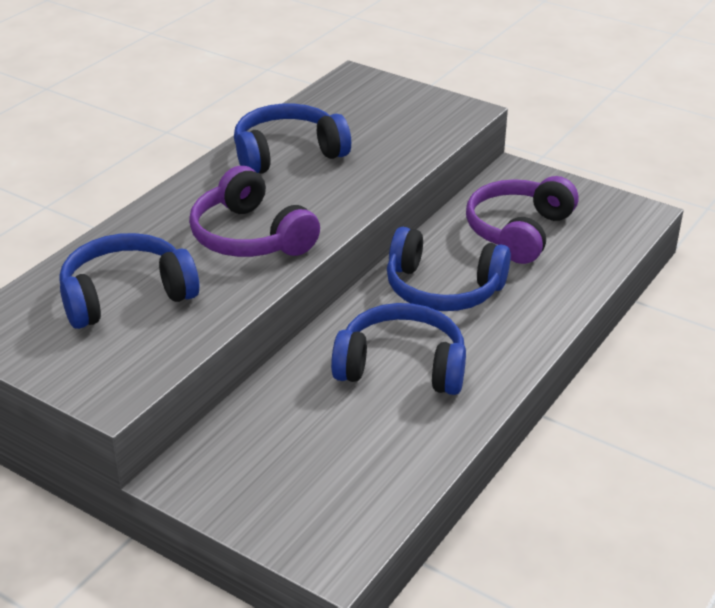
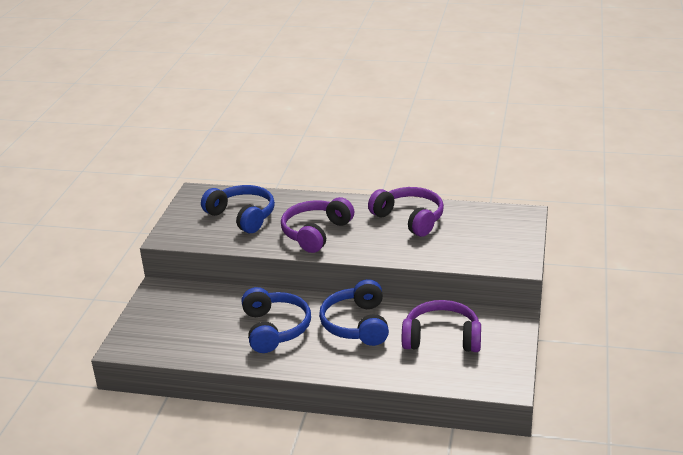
camera: 70 degrees right, 5 degrees down
blue headphones [234,104,351,174] -> purple headphones [368,187,444,237]

